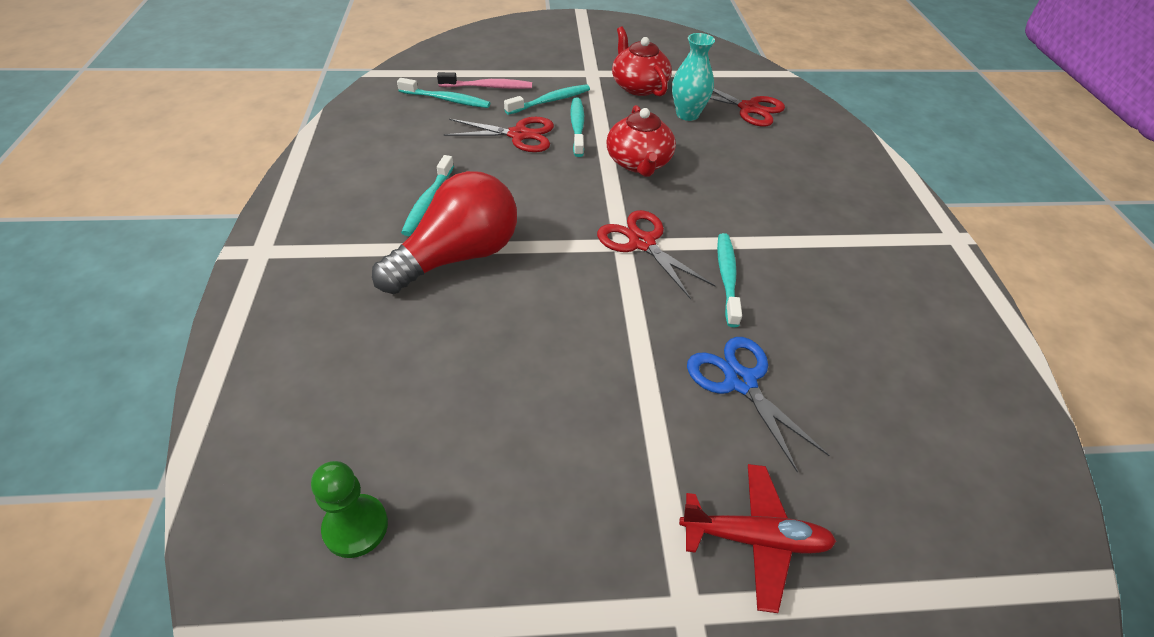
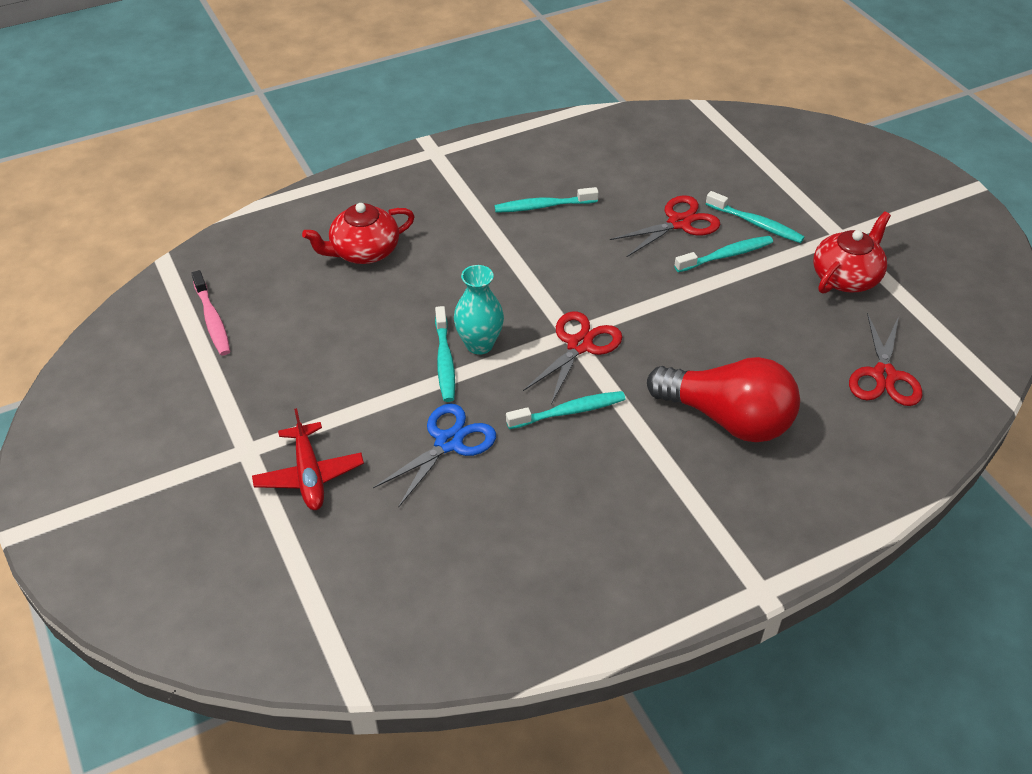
camera: 70 degrees right, 0 degrees up
green pawn [311,461,388,558] -> none
red light bulb [372,171,517,294] -> red light bulb moved to [647,357,800,442]
turquoise toothbrush [397,78,490,108] -> turquoise toothbrush moved to [435,306,455,402]
pink toothbrush [437,72,532,89] -> pink toothbrush moved to [191,270,230,355]
red scissors [444,117,554,152] -> red scissors turned 105 degrees counterclockwise [610,195,720,258]
red teapot [607,105,676,177] -> red teapot moved to [302,203,415,264]
turquoise vase [672,33,715,121] -> turquoise vase moved to [454,265,504,355]

